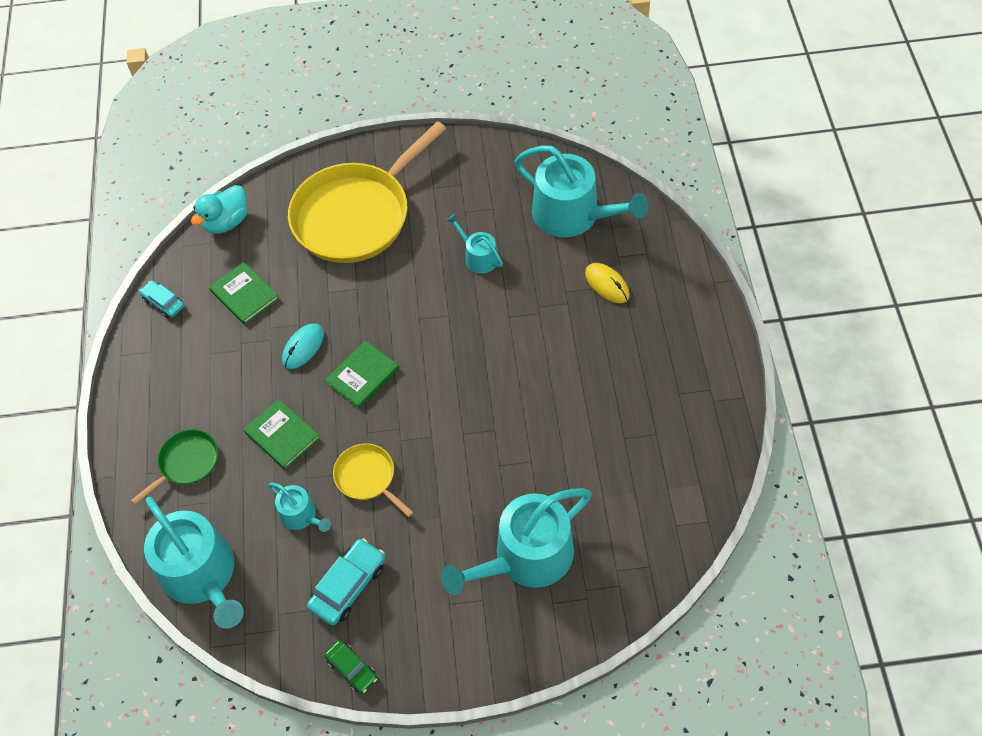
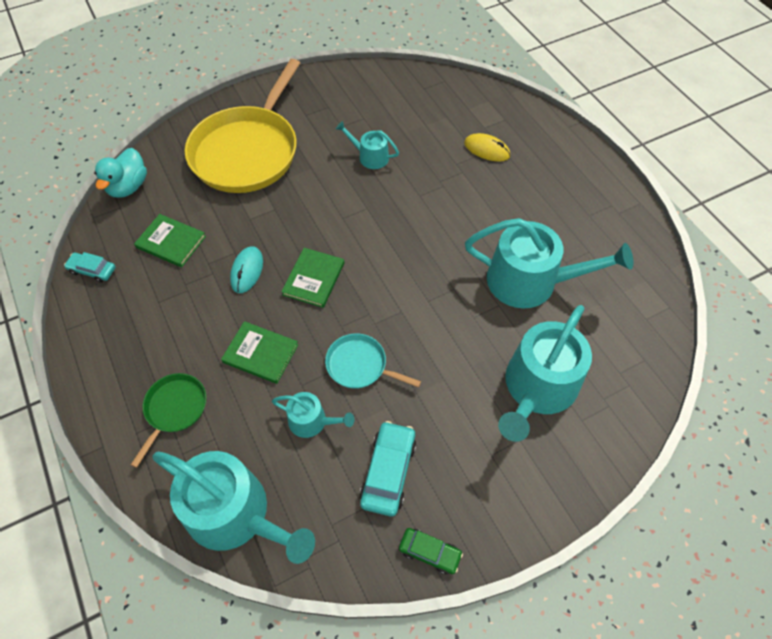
camera: 25 degrees left, 0 degrees up
yellow pan [333,443,414,517] -> turquoise pan [325,333,421,389]
turquoise watering can [514,145,648,237] -> turquoise watering can moved to [465,218,633,308]

